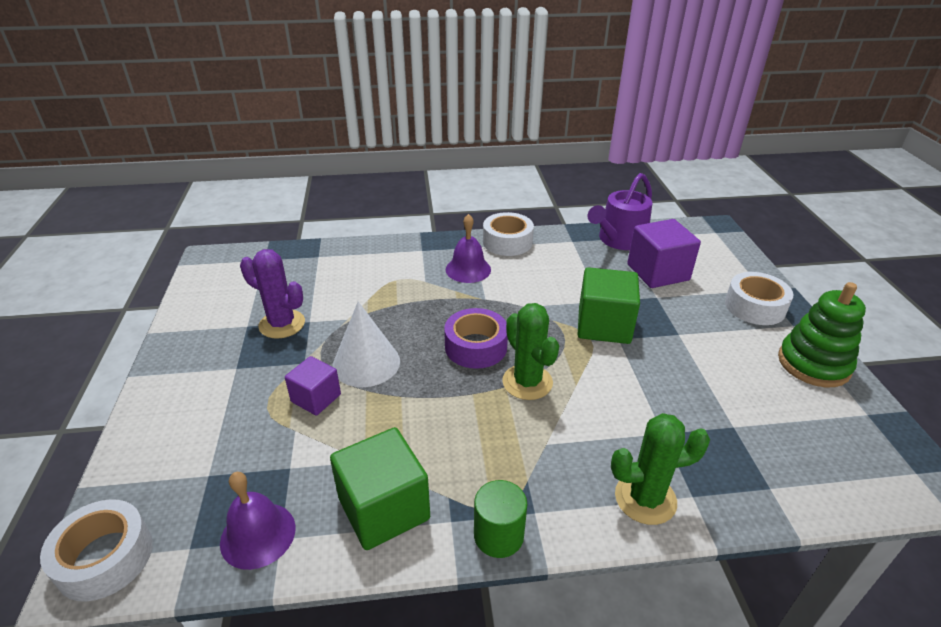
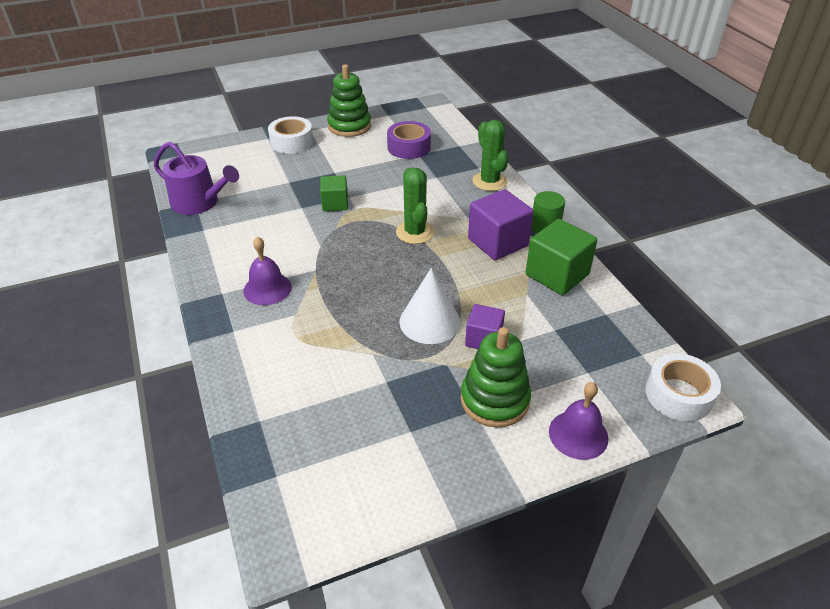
camera: 105 degrees left, 5 degrees up
purple bell [220,472,296,570] -> purple bell moved to [549,382,608,460]
purple cactus [240,249,305,339] -> none
purple tape [444,308,508,369] -> purple tape moved to [387,121,431,159]
white tape [483,212,534,256] -> none
green cactus [502,303,559,400] -> green cactus turned 60 degrees counterclockwise [396,168,434,244]
green cube [577,267,640,344] -> green cube [320,175,348,211], size x0.61
purple cube [627,219,701,288] -> purple cube moved to [468,189,534,260]
none -> green stacking toy [461,327,531,428]

